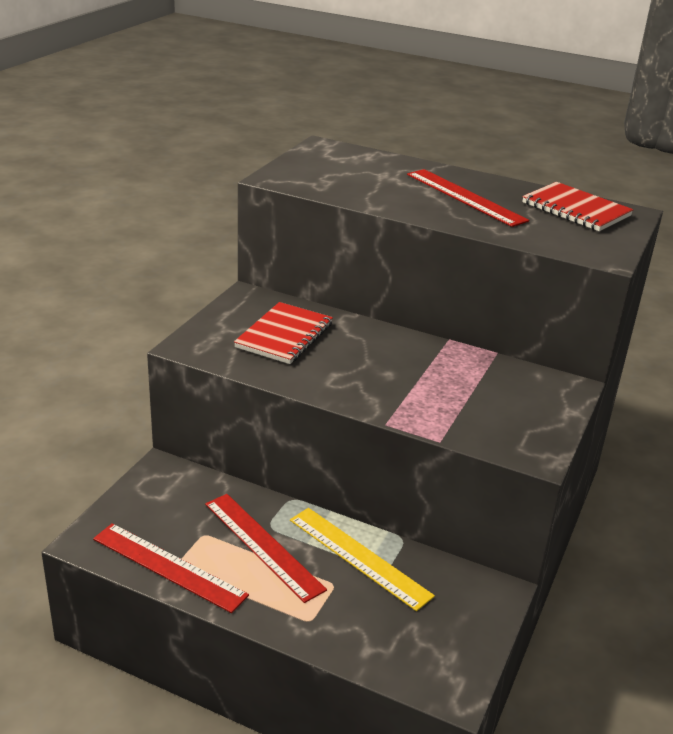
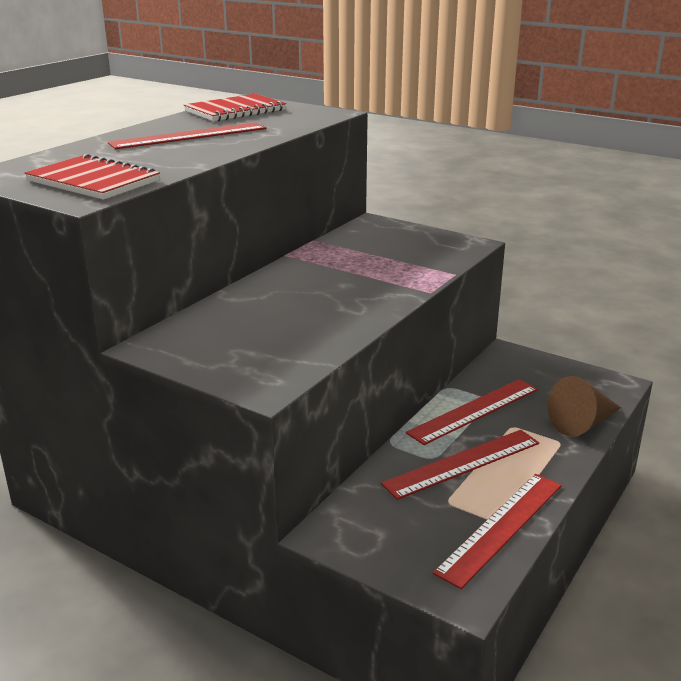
camera: 80 degrees left, 5 degrees down
red notebook [234,302,333,364] -> red notebook moved to [25,154,160,200]
yellow ruler [290,508,435,611] -> red ruler [406,379,538,445]
none -> brown cone [548,376,621,436]

